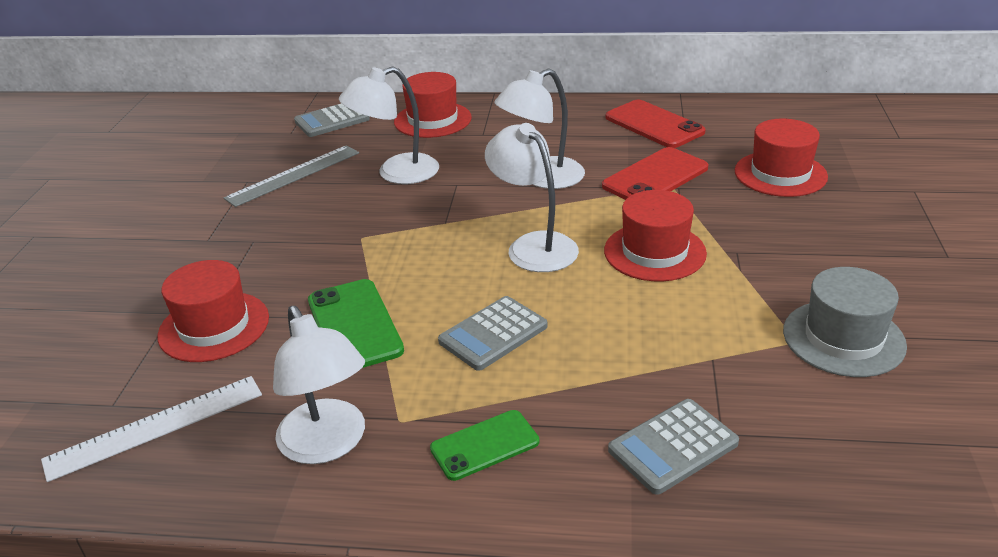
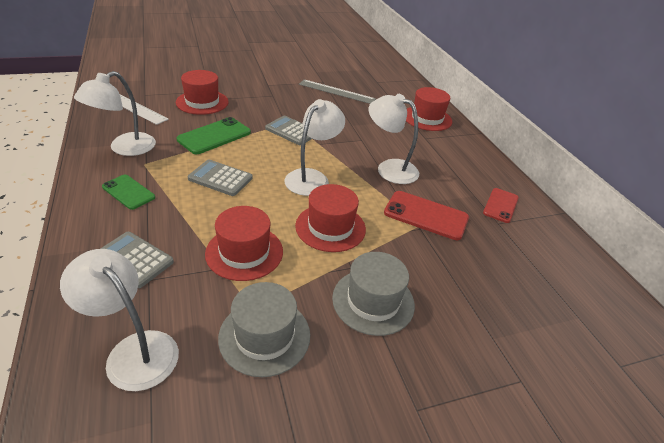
camera: 60 degrees right, 5 degrees up
grey calculator [294,103,370,137] -> grey calculator moved to [265,116,312,145]
white lamp [339,67,439,184] -> white lamp moved to [60,249,179,391]
red phone [606,100,706,148] -> red phone [483,188,519,223], size x0.65
red hat [735,119,828,197] -> red hat moved to [205,206,283,281]
none -> grey hat [332,252,415,336]

